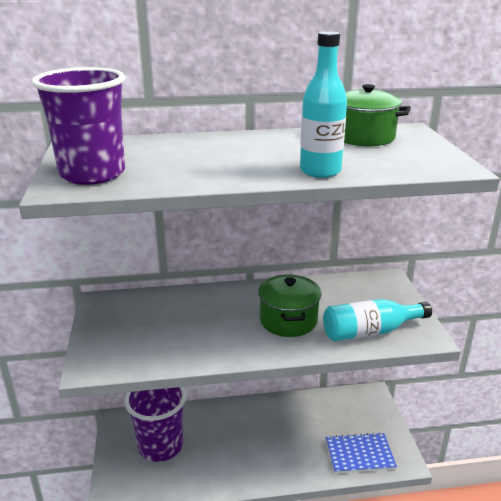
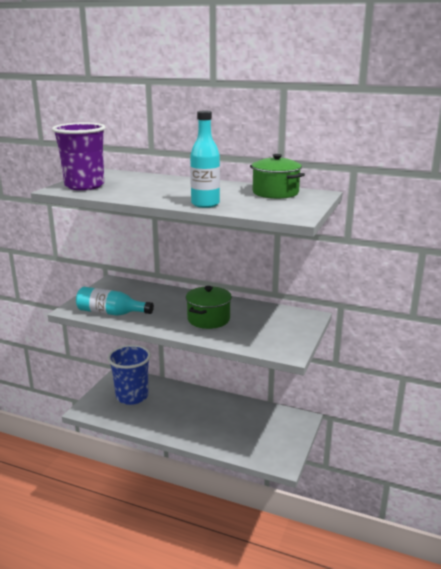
camera: 30 degrees right, 5 degrees down
purple cup [125,387,186,462] -> blue cup [107,345,151,405]
turquoise bottle [323,299,432,341] -> turquoise bottle moved to [76,287,154,316]
blue notebook [326,432,397,474] -> none

